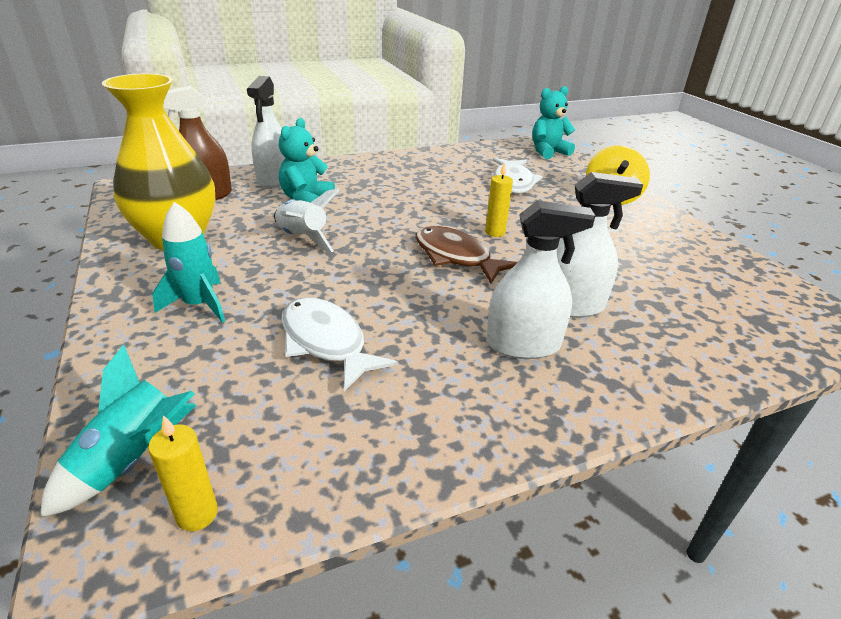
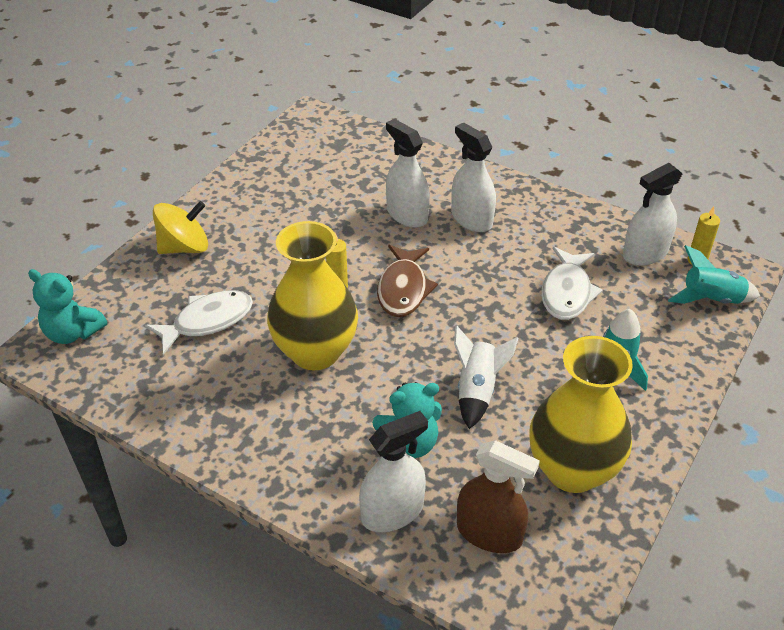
camera: 125 degrees left, 10 degrees up
none -> yellow vase [267,221,358,370]
none -> white spray bottle [623,163,682,266]

